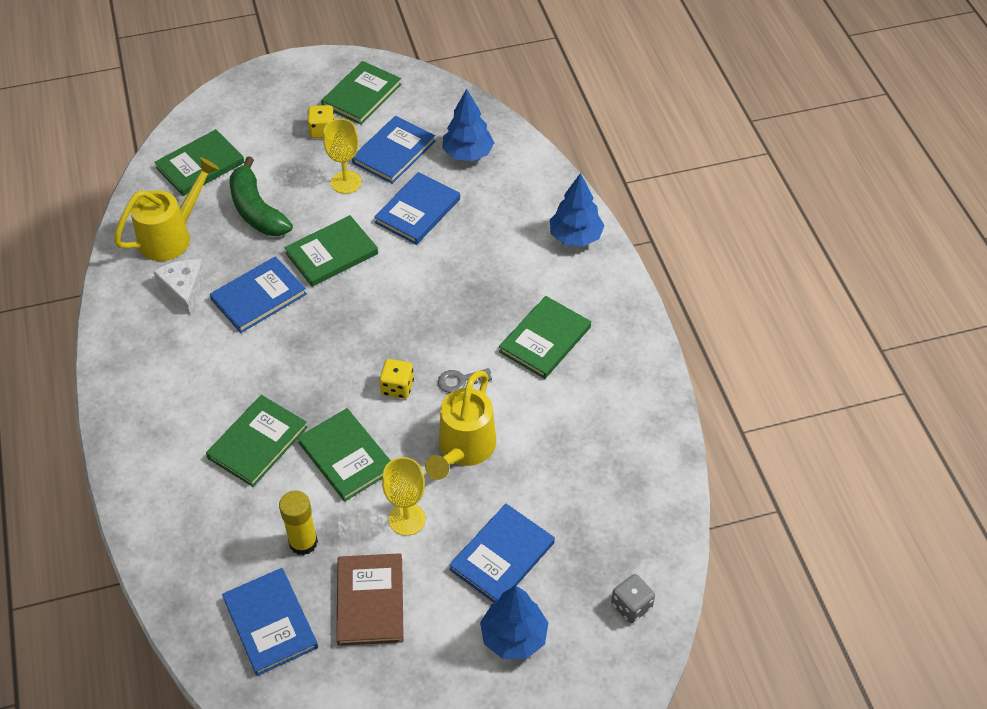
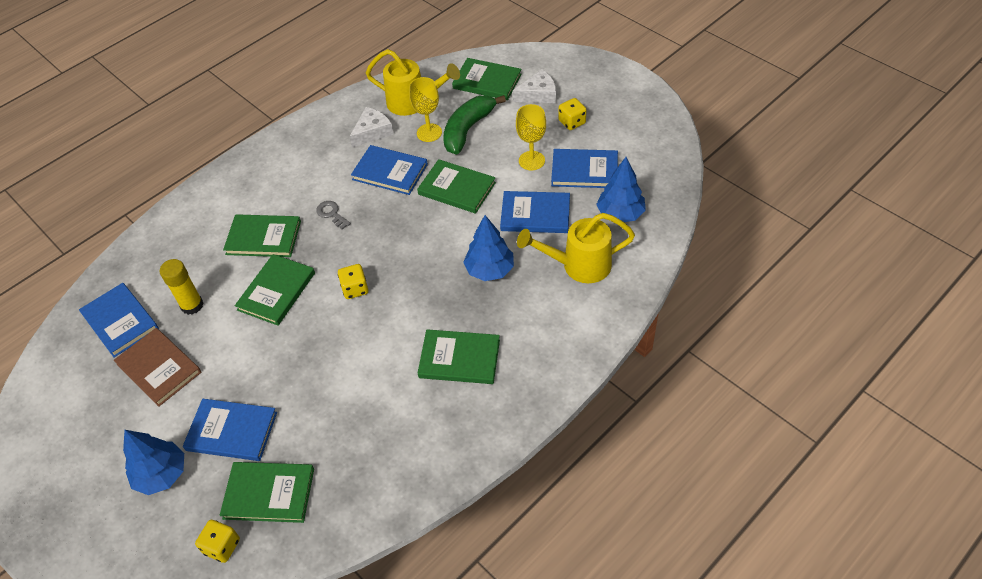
camera: 65 degrees right, 0 degrees up
blue book [222,568,318,676] -> blue book turned 75 degrees counterclockwise [79,283,159,358]
green book [321,61,402,125] -> green book moved to [220,462,314,523]
brown book [336,553,404,646] -> brown book turned 75 degrees clockwise [114,328,201,407]
yellow goblet [382,457,426,536] -> yellow goblet moved to [409,77,442,142]
yellow watering can [425,371,496,480] -> yellow watering can moved to [517,213,635,283]
grey key [438,368,492,393] -> grey key moved to [316,201,351,230]
blue tree [550,173,605,247] -> blue tree moved to [463,215,514,281]
grey dice [611,574,655,623] -> yellow dice [195,520,240,563]
none -> white cheese [513,69,556,103]

